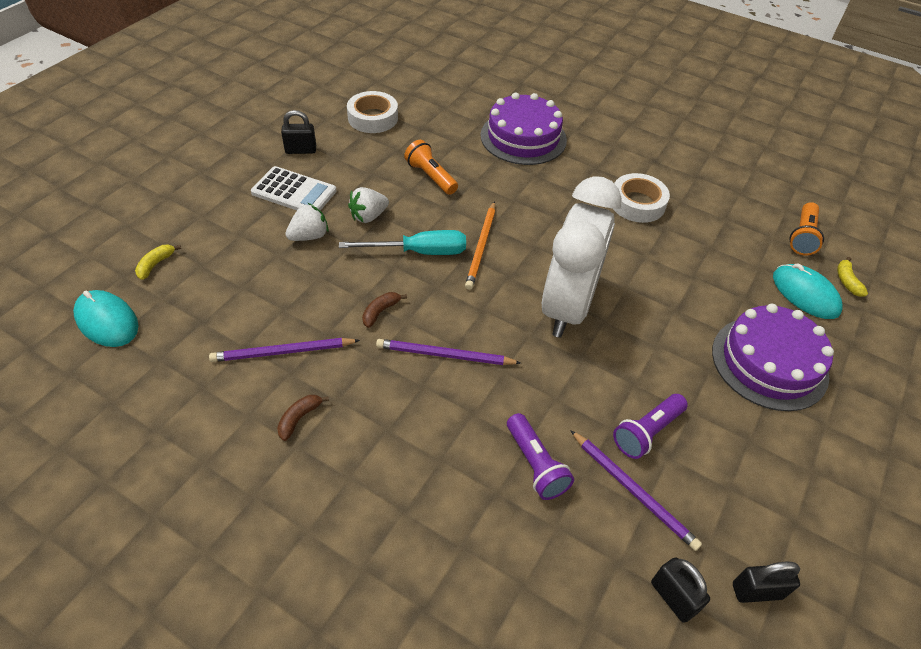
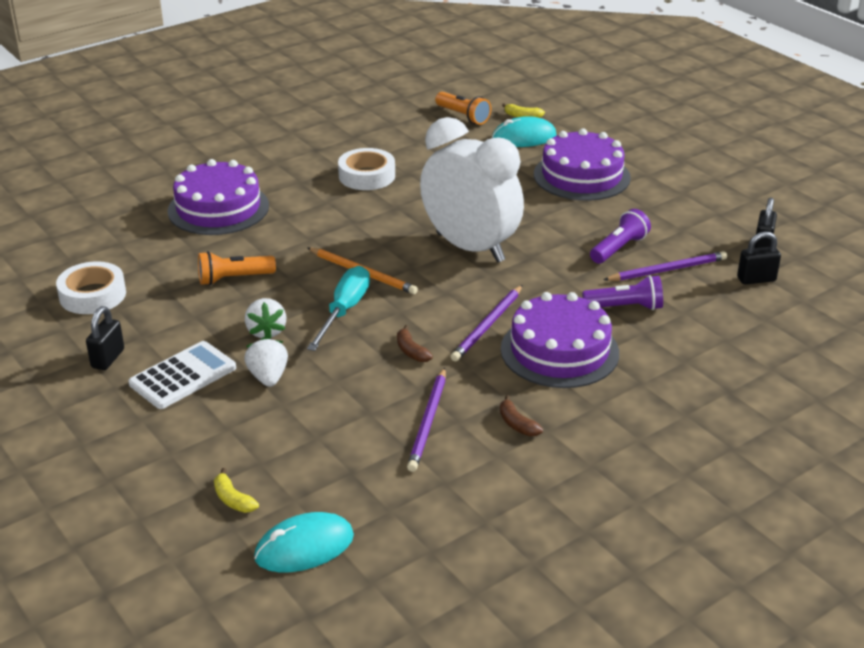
camera: 65 degrees left, 15 degrees down
purple flashlight [613,394,688,459] -> purple flashlight turned 120 degrees counterclockwise [590,209,651,264]
none -> purple cake [501,292,619,388]

